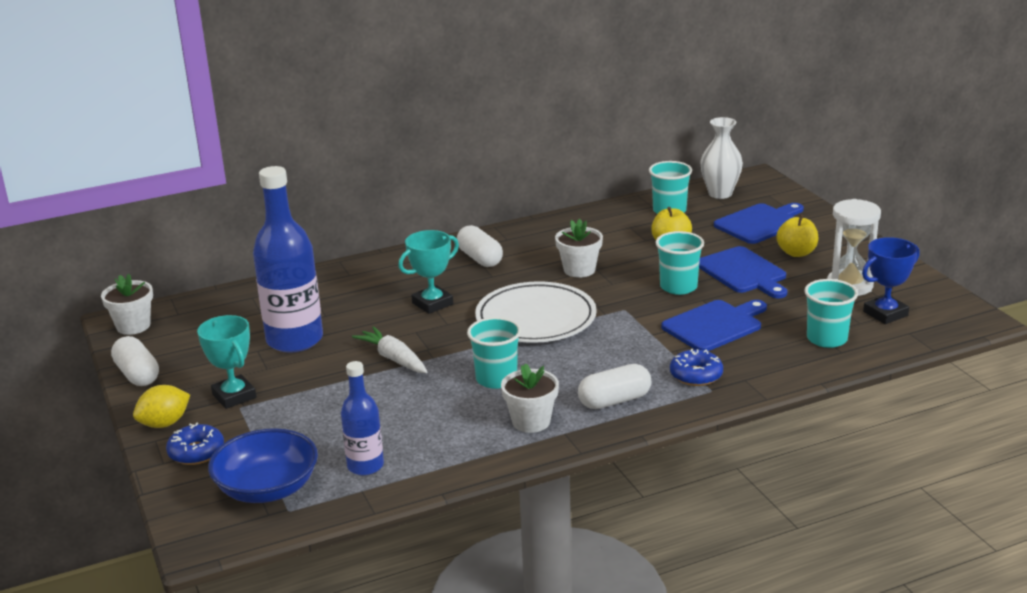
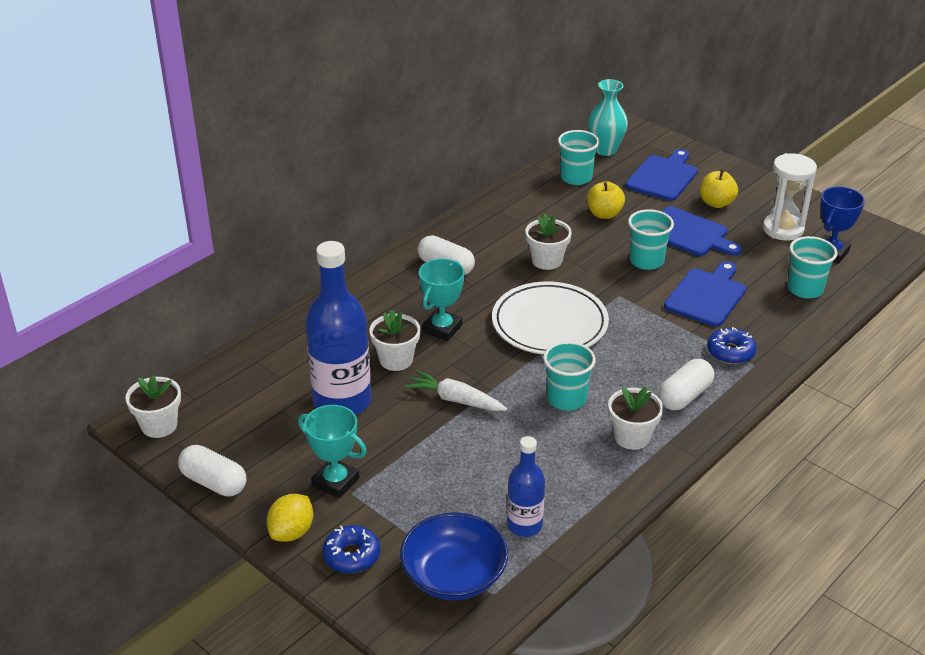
camera: 25 degrees left, 10 degrees up
white vase [700,117,743,199] -> turquoise vase [588,79,628,156]
none -> white flower pot [369,310,420,371]

